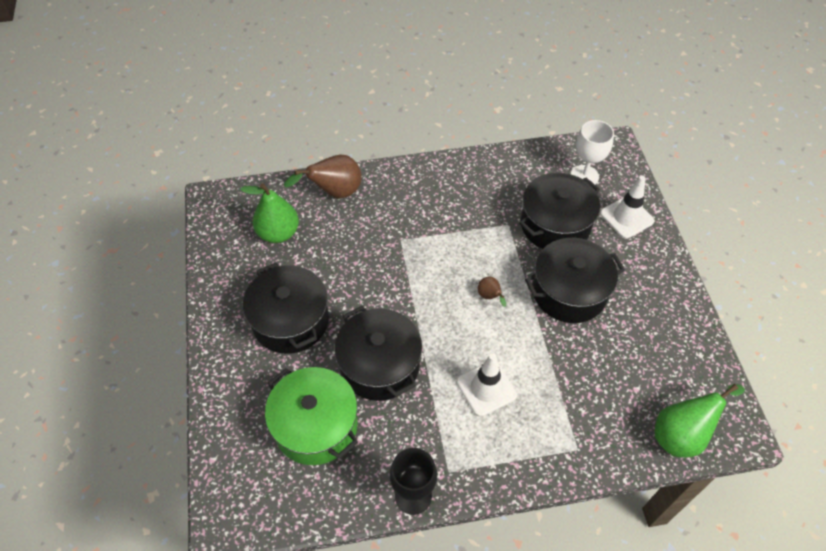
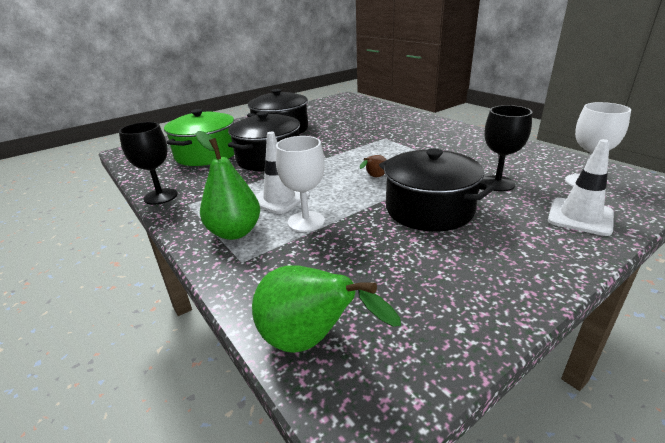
camera: 65 degrees right, 25 degrees down
green pear [240,183,299,243] -> green pear moved to [196,131,260,240]
brown pear [284,154,362,199] -> none
black pot [519,173,600,249] -> black goblet [480,105,532,192]
none -> white goblet [276,136,325,232]

